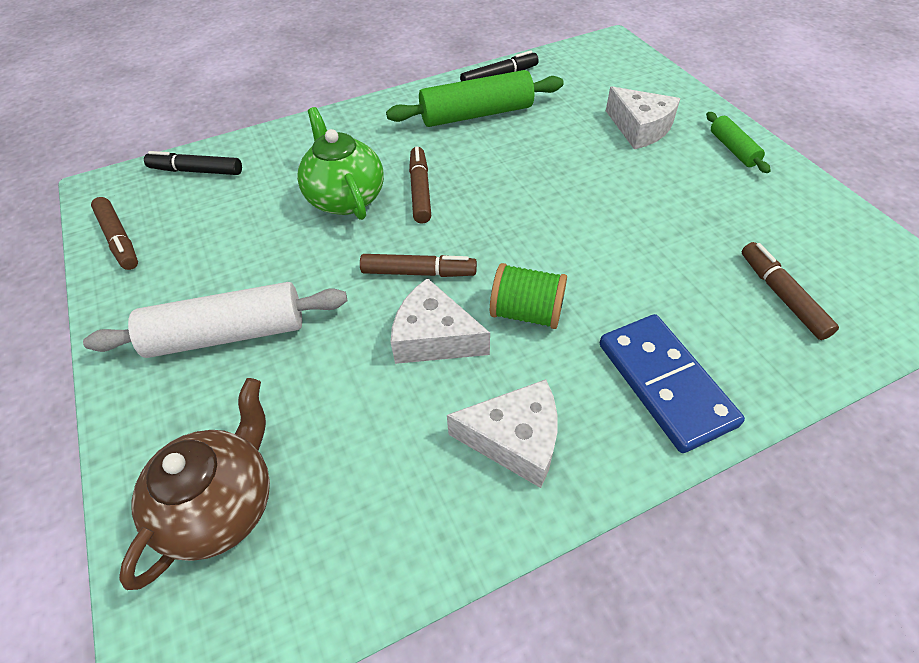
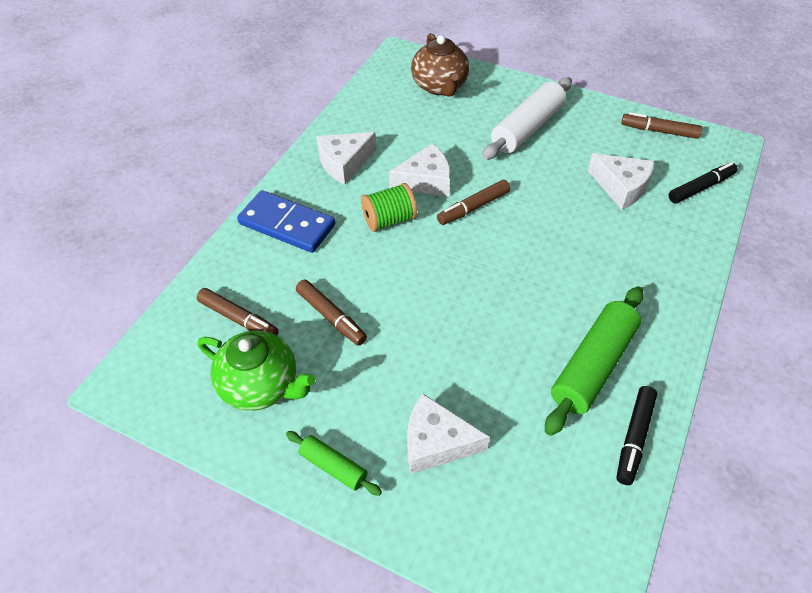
camera: 140 degrees right, 0 degrees up
green teapot [297,107,384,220] -> green teapot moved to [198,330,315,411]
brown marker [409,147,431,223] -> brown marker moved to [296,279,367,346]
none -> white cheese [588,153,655,209]

